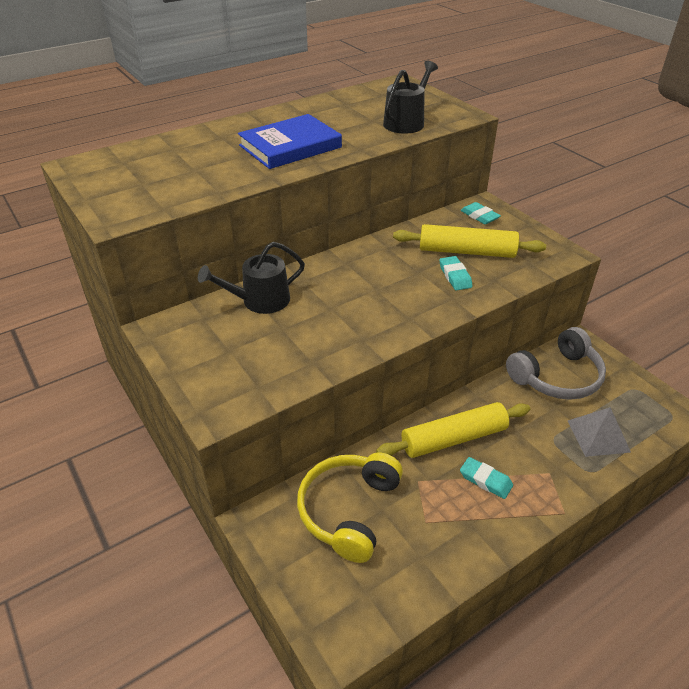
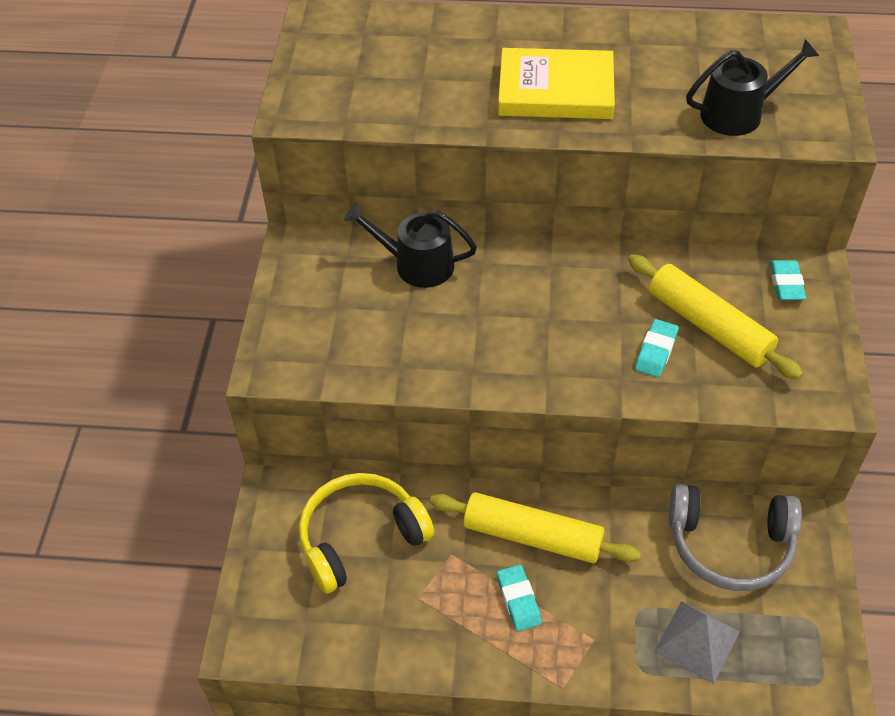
camera: 40 degrees right, 10 degrees up
blue book [238,114,342,169] -> yellow book [498,48,615,119]

